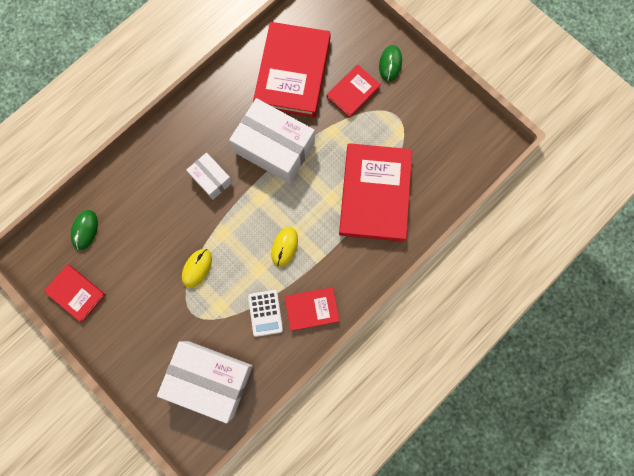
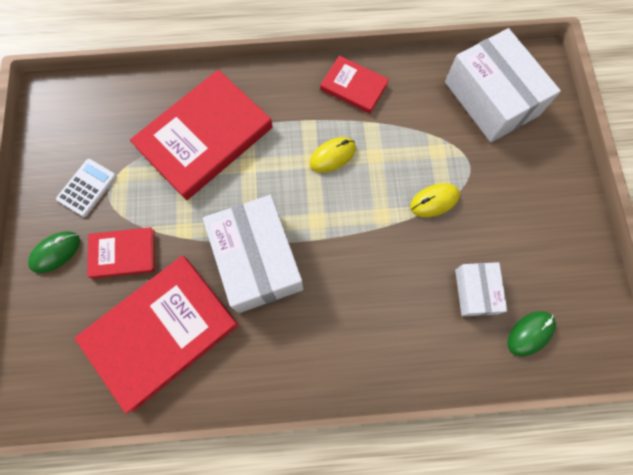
camera: 140 degrees left, 5 degrees down
red book [44,265,106,322] -> none
white box [187,153,233,200] -> white box moved to [455,262,507,317]
white calculator [248,290,283,337] -> white calculator moved to [56,159,117,217]

